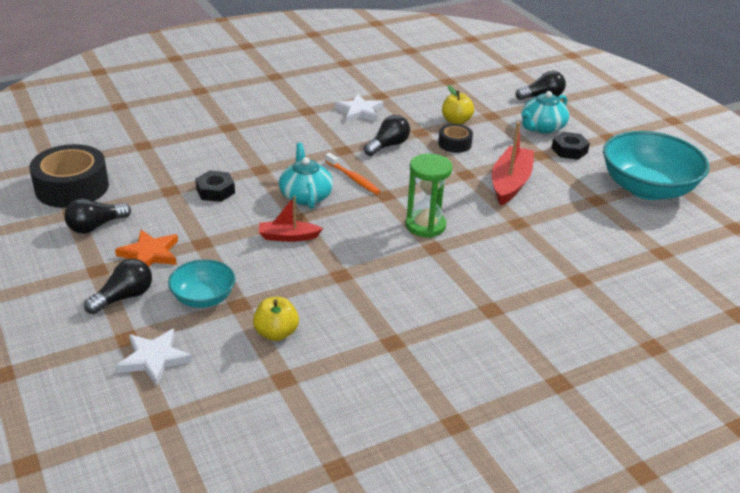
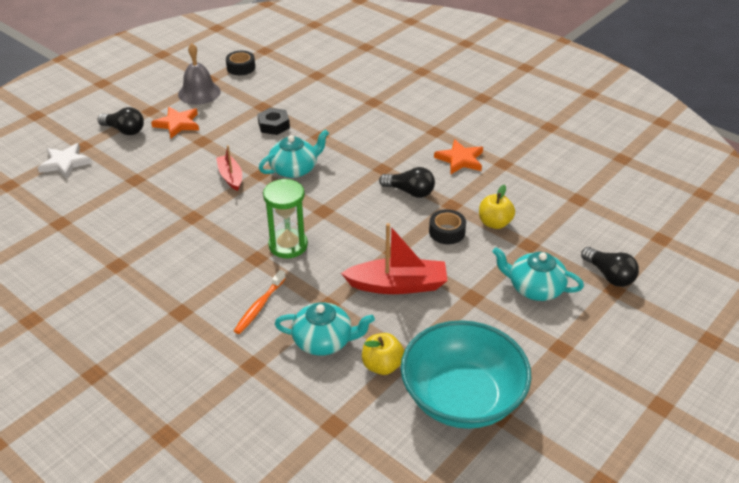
camera: 70 degrees right, 5 degrees up
black tape [29,144,109,208] -> black tape [226,51,255,75], size x0.52
black light bulb [64,198,131,234] -> grey bell [178,43,221,105]
turquoise bowl [168,259,235,308] -> none
yellow apple [253,297,299,341] -> yellow apple moved to [362,333,404,375]
orange toothbrush [325,152,380,194] -> orange toothbrush moved to [234,270,286,334]
white star [334,93,383,122] -> orange star [434,139,483,174]
black nut [552,132,590,160] -> none
none -> turquoise teapot [275,302,375,356]

